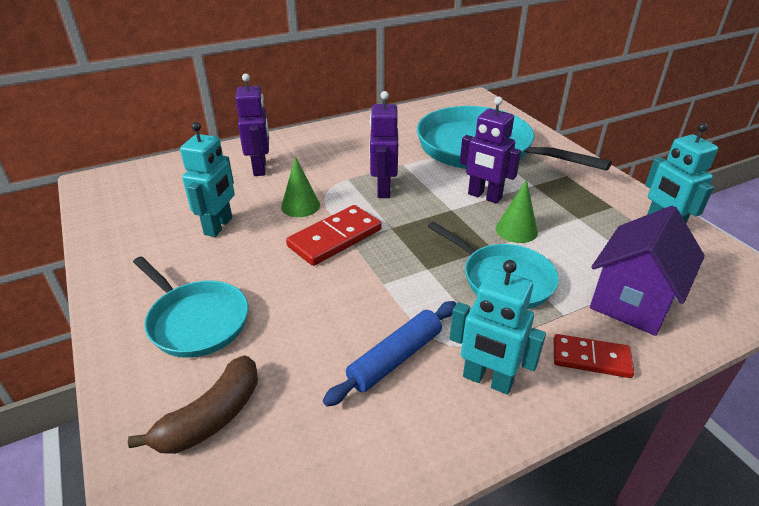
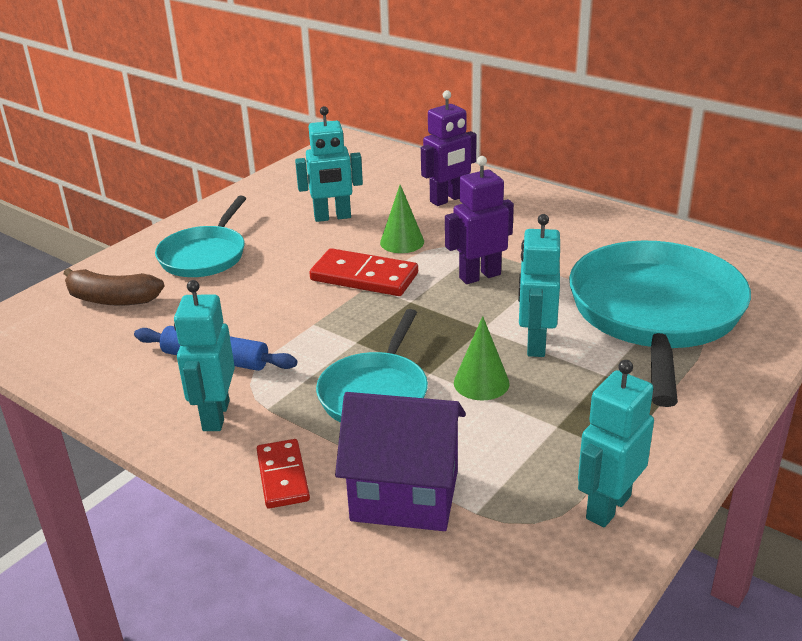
camera: 65 degrees right, 5 degrees down
purple robot [460,96,521,204] -> turquoise robot [518,214,560,357]

